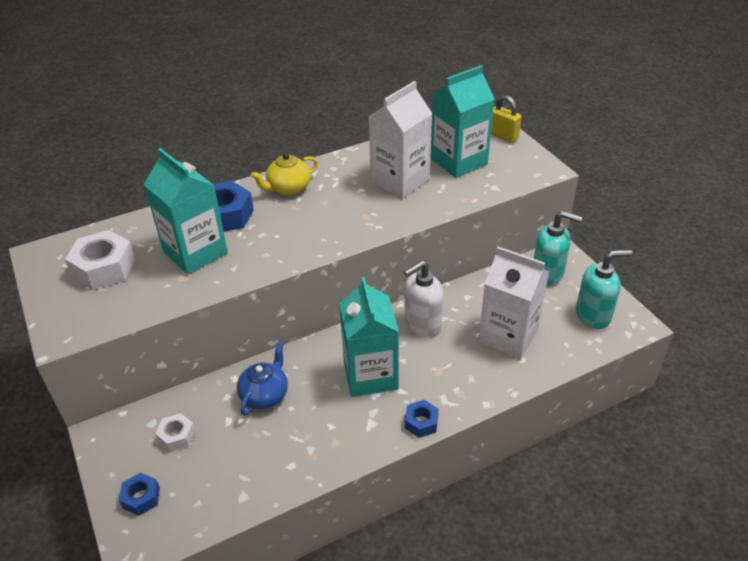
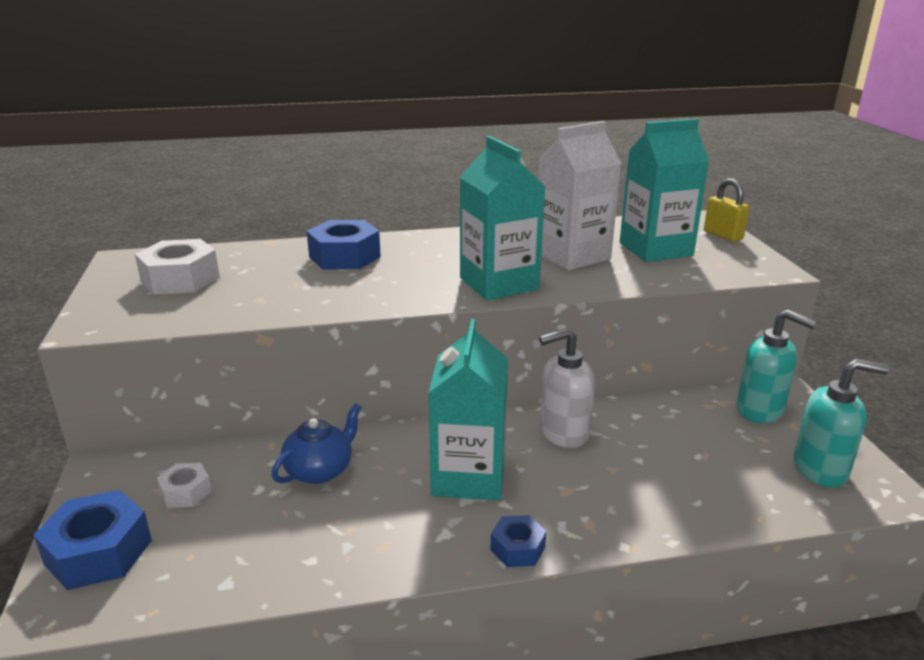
camera: 15 degrees right, 15 degrees down
blue nut [119,473,160,516] -> blue nut [34,490,152,590], size x1.79
turquoise carton [144,148,228,275] -> turquoise carton moved to [459,136,546,301]
yellow teapot [251,153,318,195] -> none
white carton [479,247,549,359] -> none

